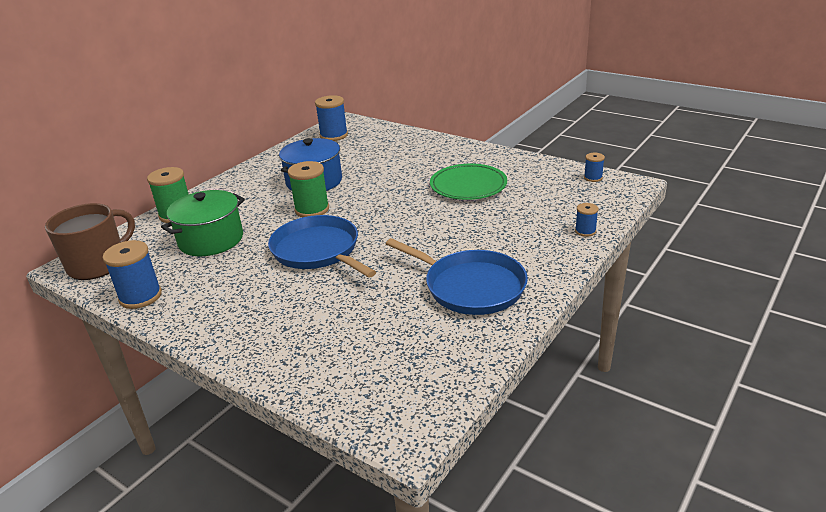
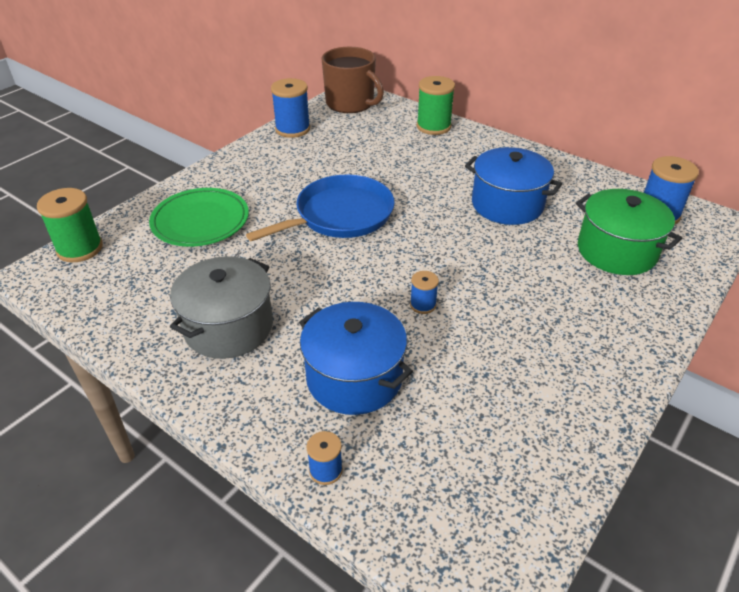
camera: 90 degrees right, 10 degrees up
green pot [161,190,245,256] -> green pot moved to [576,189,682,275]
green spool [288,161,329,217] -> green spool moved to [37,188,103,262]
blue pan [386,238,528,315] -> grey pot [170,256,273,359]
green plate [430,164,507,200] -> green plate moved to [149,188,249,247]
blue spool [584,153,605,182] -> blue spool moved to [410,271,439,314]
none -> blue pot [299,302,413,415]

